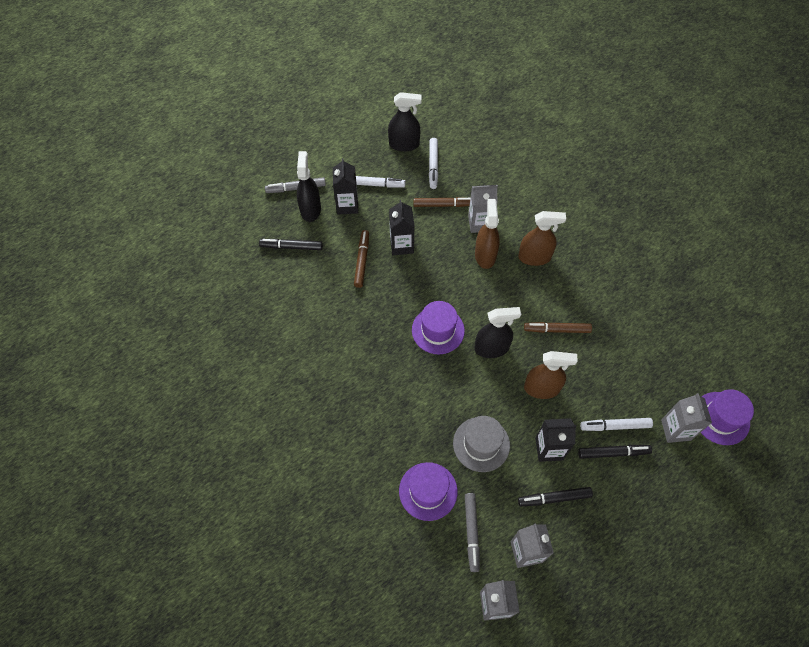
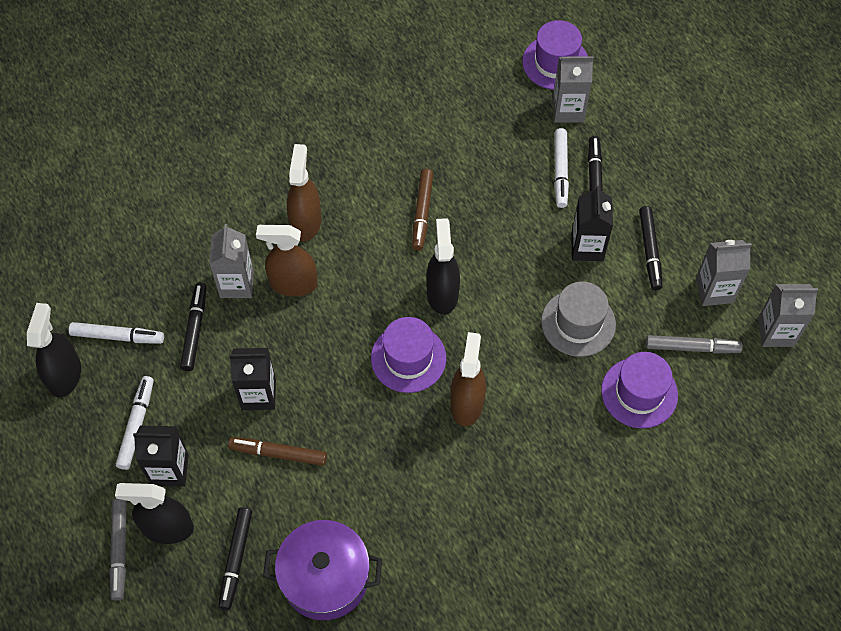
camera: 85 degrees left, 0 degrees up
brown marker [413,197,470,207] -> black marker [180,283,207,371]
brown spray bottle [524,351,578,399] -> brown spray bottle moved to [450,332,486,426]
none -> purple pot [263,520,382,620]

